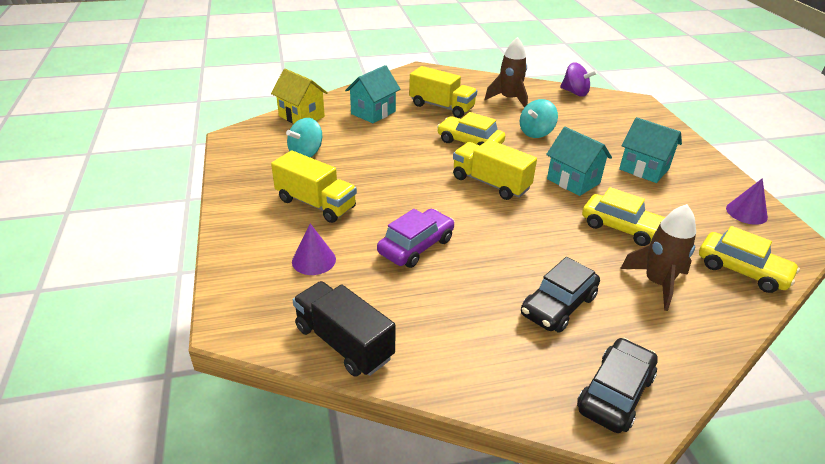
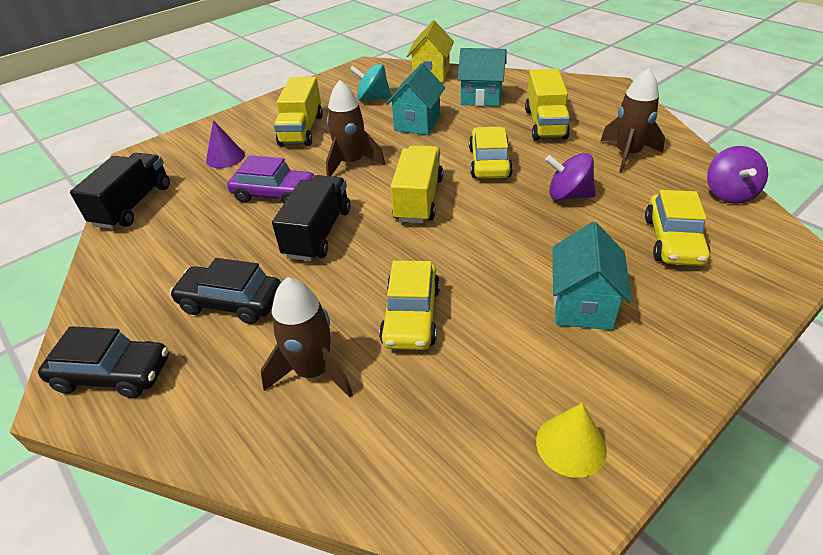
camera: 65 degrees right, 5 degrees up
turquoise spinning top [520,99,558,138] -> purple spinning top [545,153,596,201]
turquoise house [546,127,612,196] -> turquoise house moved to [386,63,445,135]
yellow car [699,226,800,293] -> yellow car moved to [645,190,710,266]
purple cone [726,178,768,225] -> yellow cone [536,403,607,478]
none -> black truck [272,175,350,261]
none -> brown rocket [326,80,385,176]

